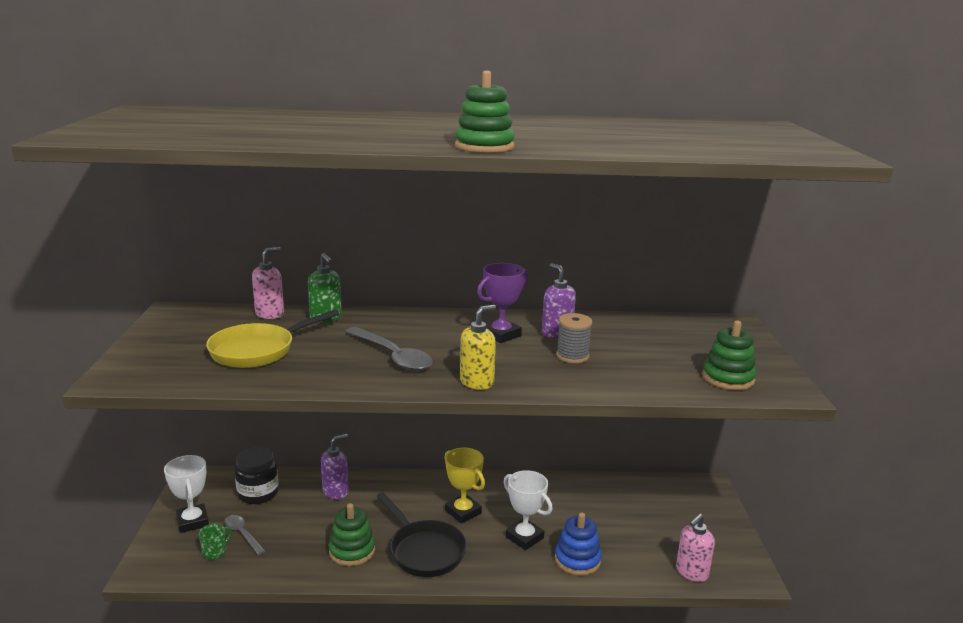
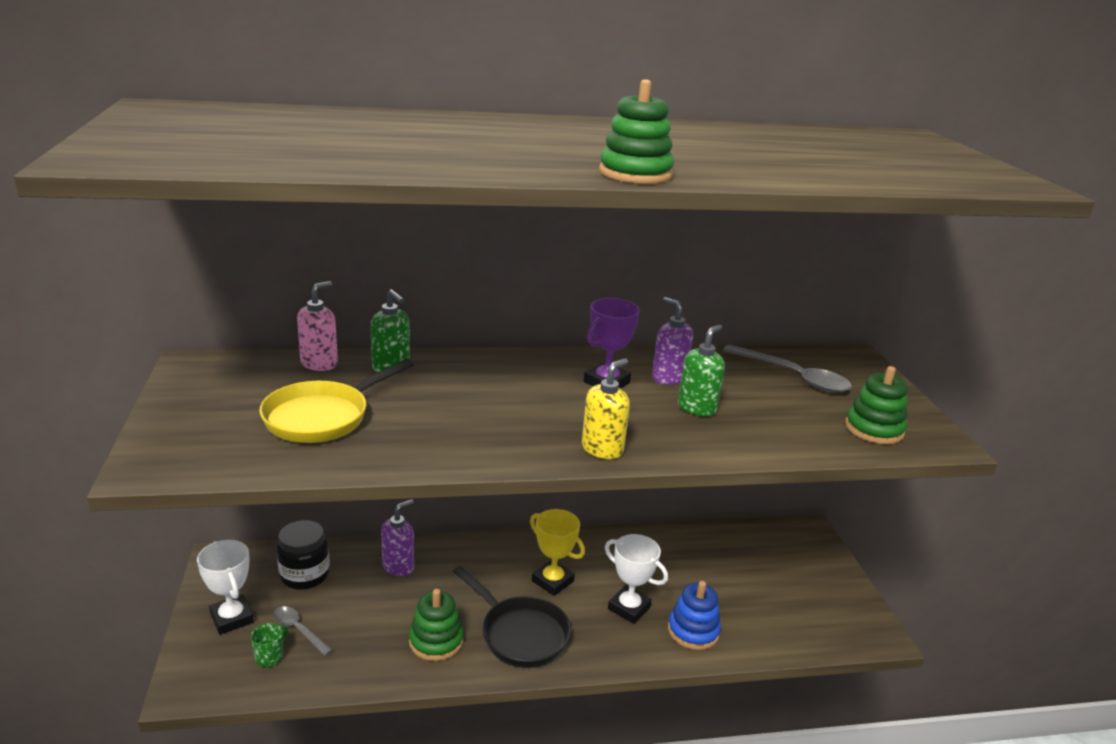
camera: 10 degrees left, 5 degrees up
grey spoon [346,327,433,371] -> grey spoon moved to [723,345,852,393]
grey spool [556,313,592,363] -> green soap dispenser [678,325,725,416]
pink soap dispenser [676,514,715,582] -> none

